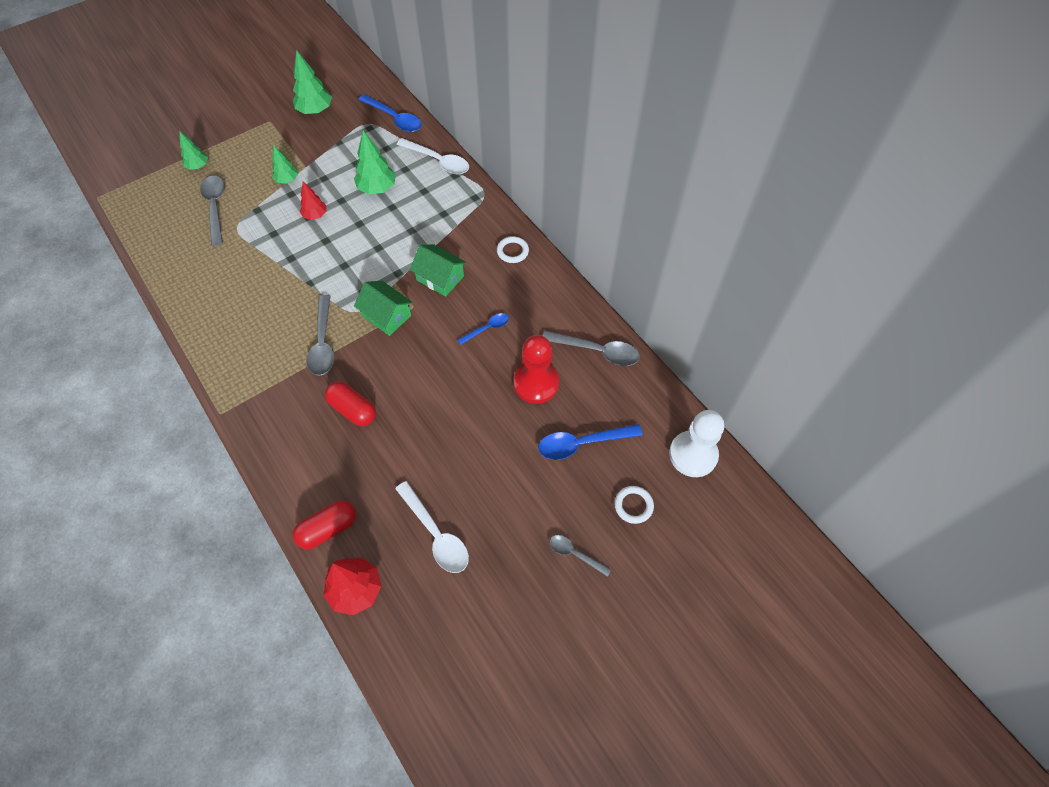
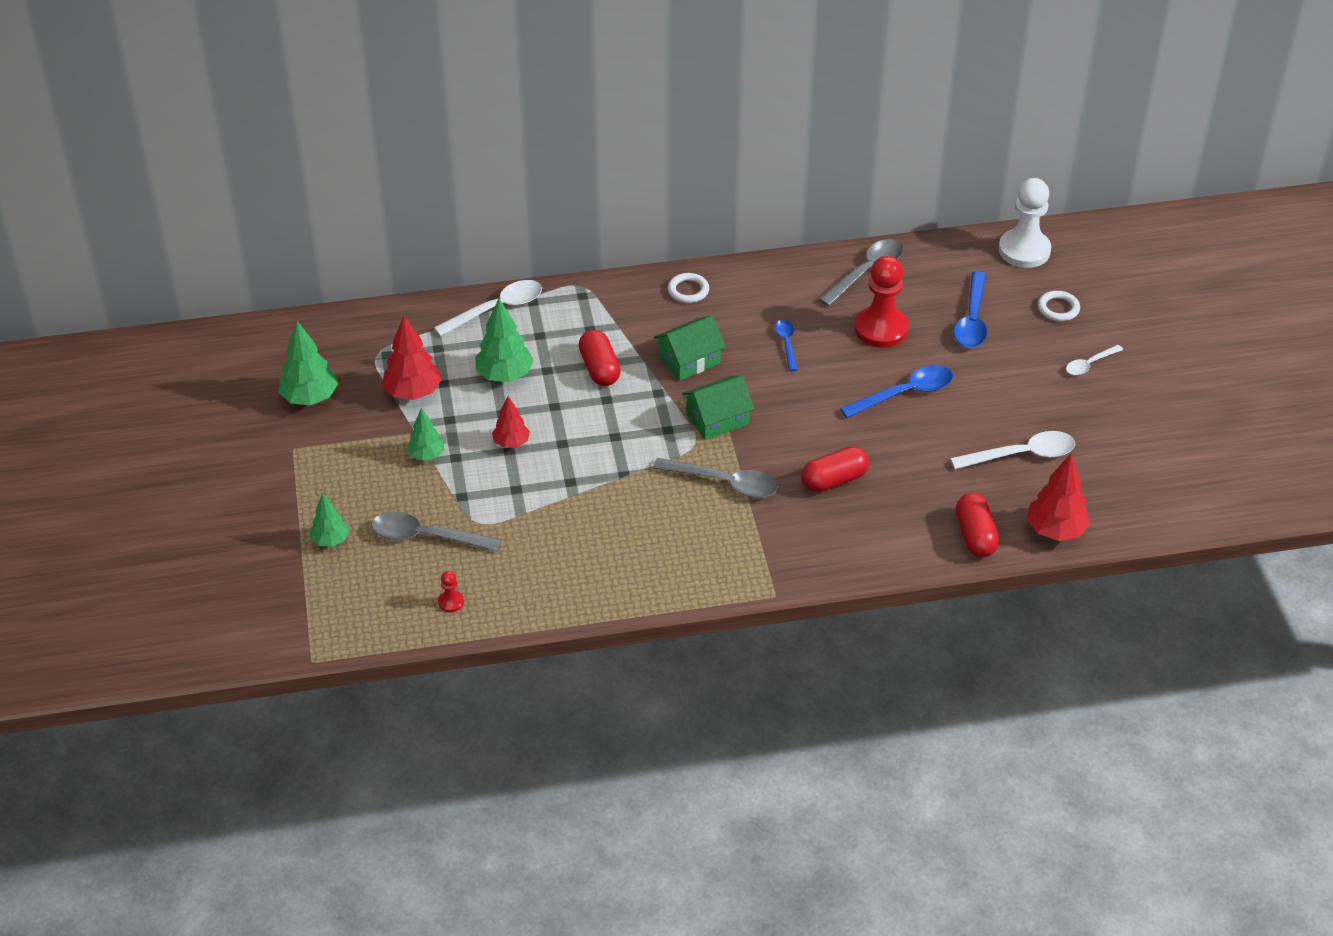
camera: 65 degrees left, 15 degrees down
blue spoon [358,94,422,132] -> blue spoon moved to [840,365,953,418]
grey spoon [550,535,611,577] -> white spoon [1066,345,1123,375]
none -> red tree [382,316,442,400]
none -> red pawn [438,571,464,613]
none -> red capsule [579,330,621,386]

